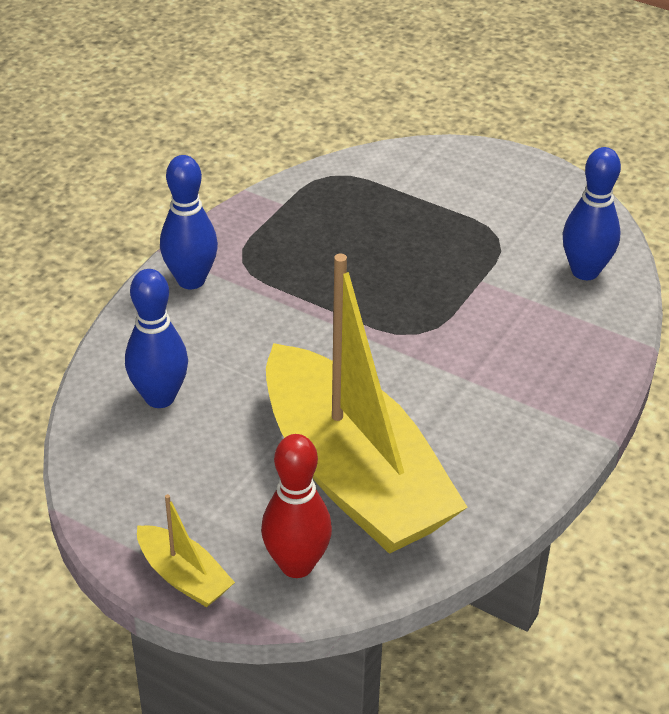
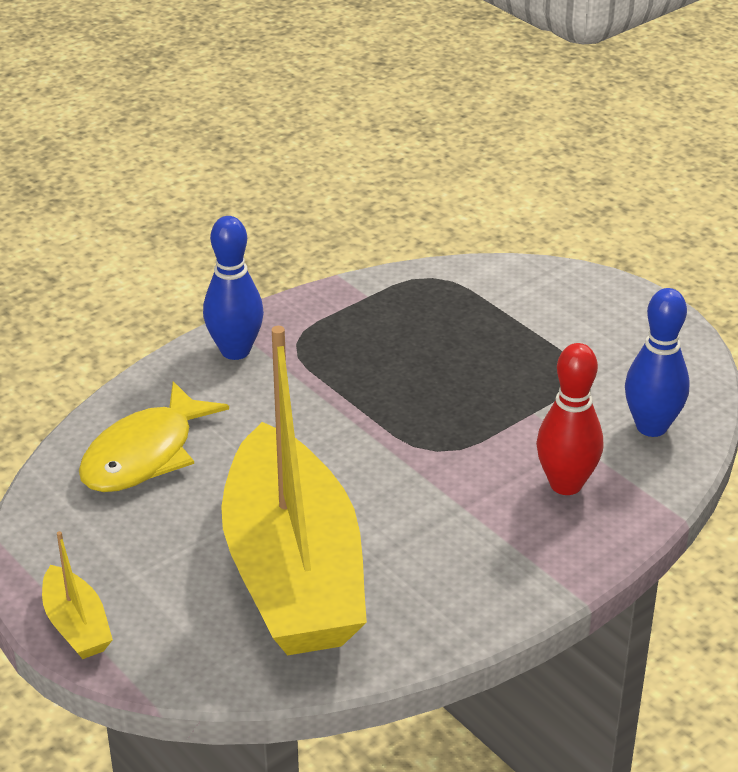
camera: 20 degrees right, 5 degrees down
blue bowling pin [125,269,188,408] -> yellow fish [79,381,229,492]
red bowling pin [261,434,332,578] -> red bowling pin moved to [536,343,603,495]

